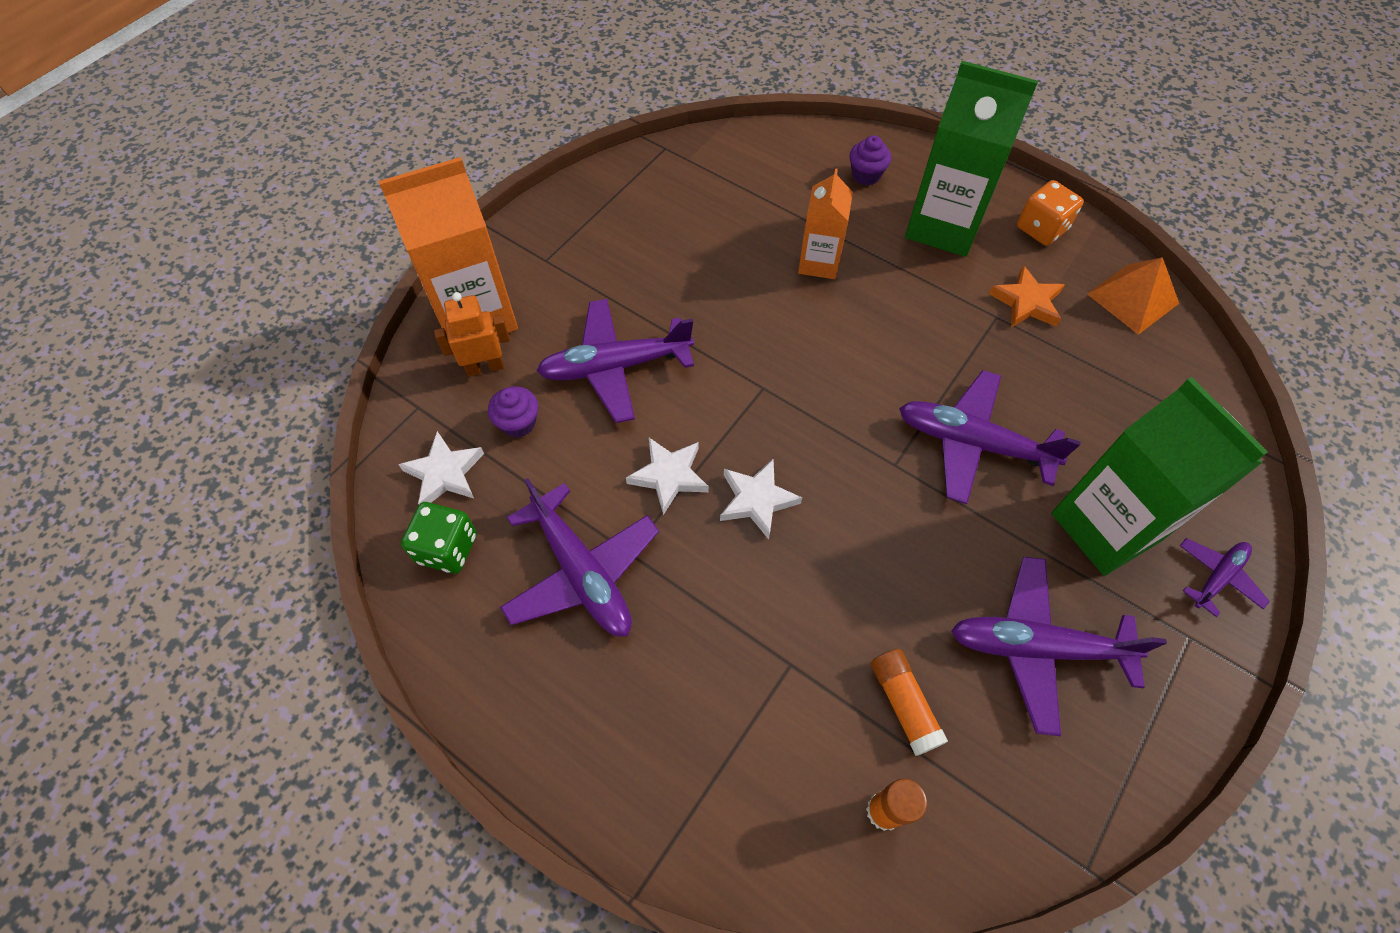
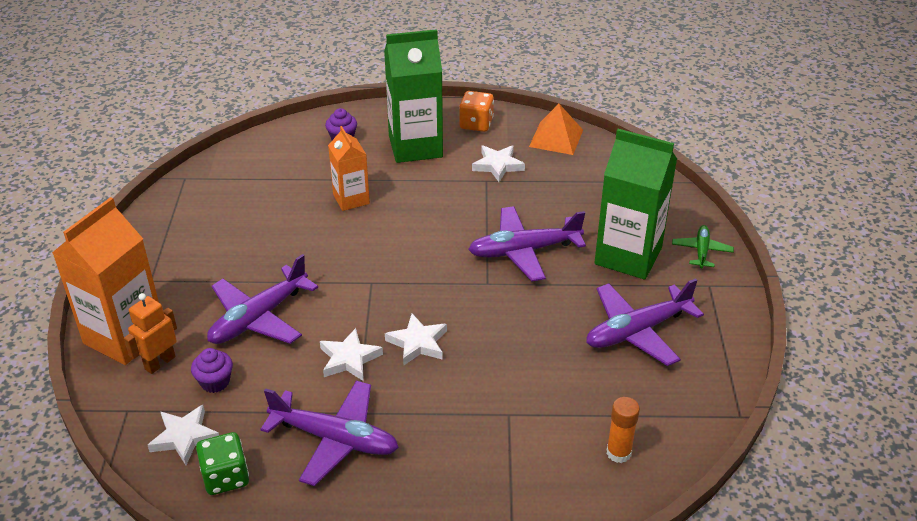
camera: 35 degrees left, 20 degrees down
orange glue stick [871,649,948,756] -> none
orange star [989,265,1065,327] -> white star [472,145,525,182]
purple plane [1180,538,1270,617] -> green plane [672,225,734,268]

